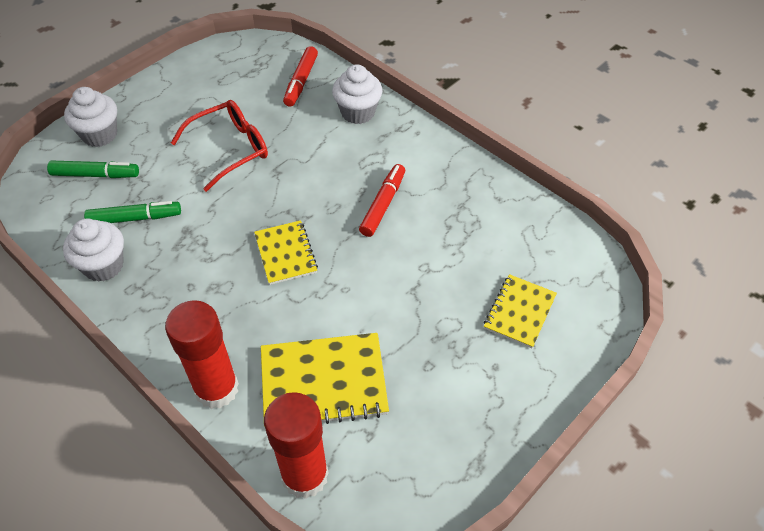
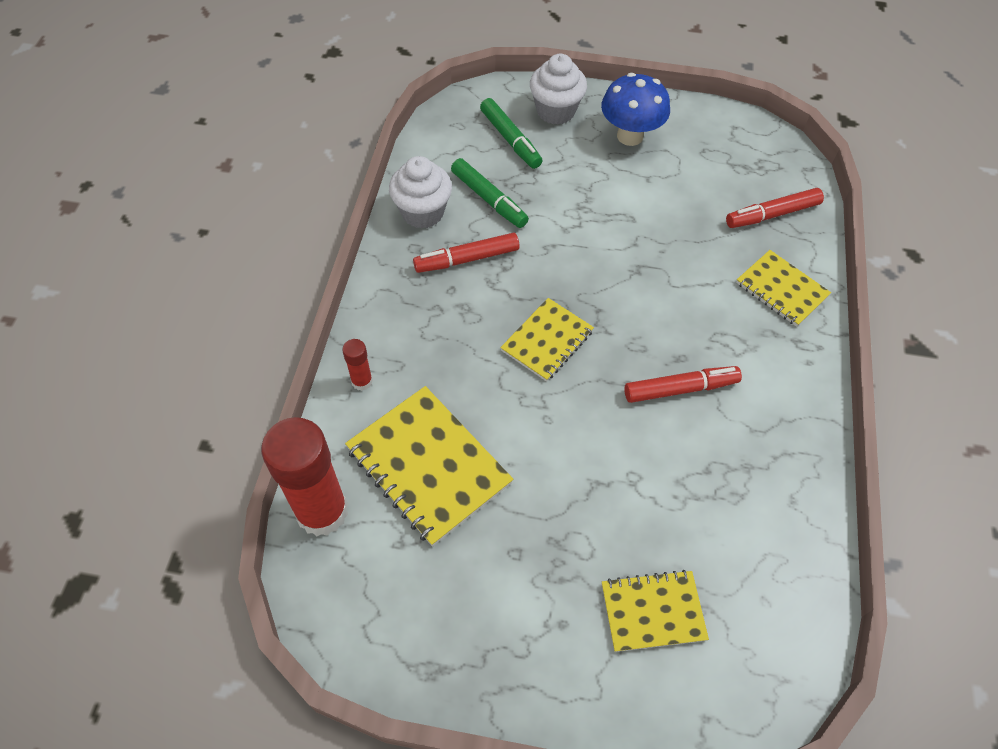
camera: 55 degrees right, 5 degrees up
red glue stick [165,300,239,409] -> red glue stick [342,339,373,391], size x0.44
red glasses [171,100,268,192] -> none
white cupcake [332,64,382,124] -> yellow notebook [736,250,831,327]
none -> red marker [413,233,519,273]
none -> blue mushroom [601,73,670,146]

